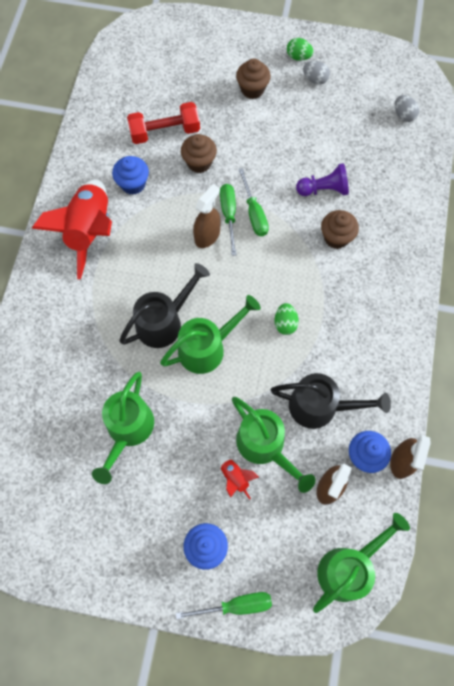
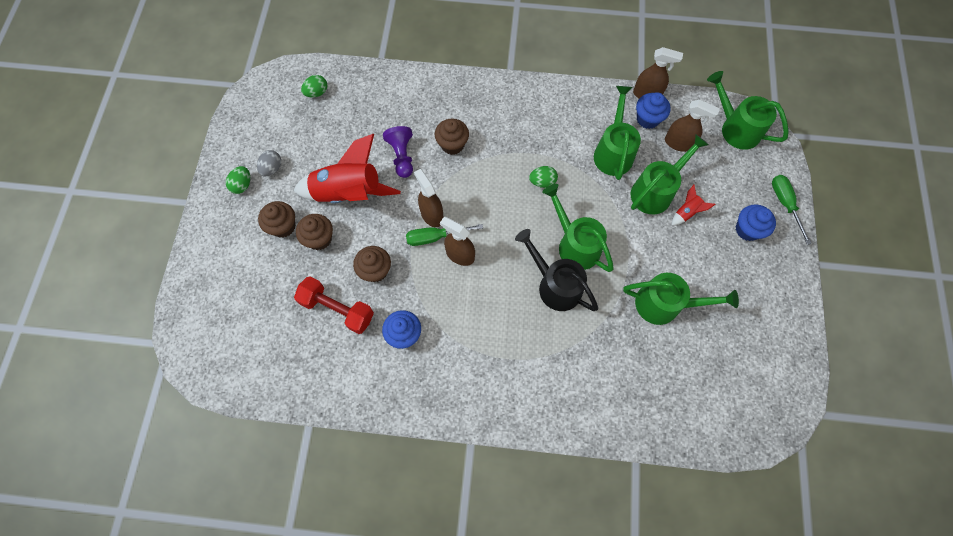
camera: 95 degrees left, 0 degrees up
red rocket [32,179,112,279] -> red rocket moved to [294,134,401,203]
red dumbbell [127,102,200,144] -> red dumbbell turned 45 degrees counterclockwise [294,276,374,334]
green screwdriver [238,168,269,236] -> brown spray bottle [414,169,443,227]
black watering can [271,373,391,429] -> green watering can [594,86,641,180]
grey egg [395,95,419,122] -> green egg [301,75,327,98]
none -> brown cupcake [296,214,333,250]

